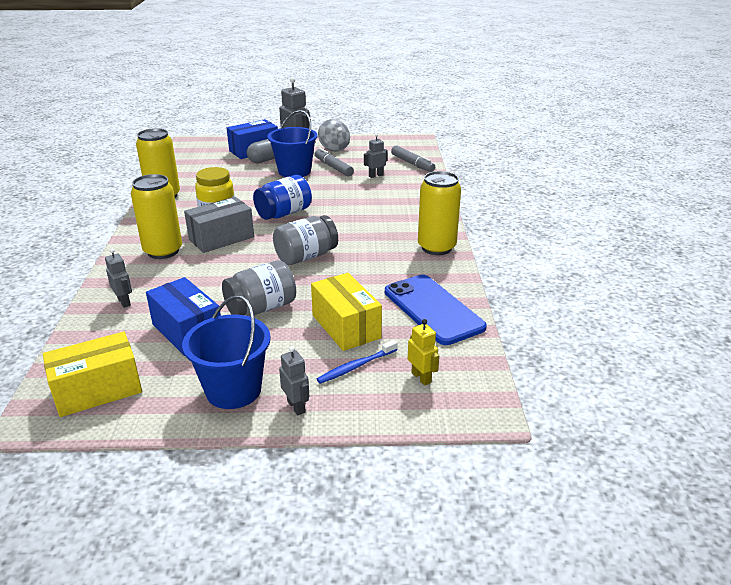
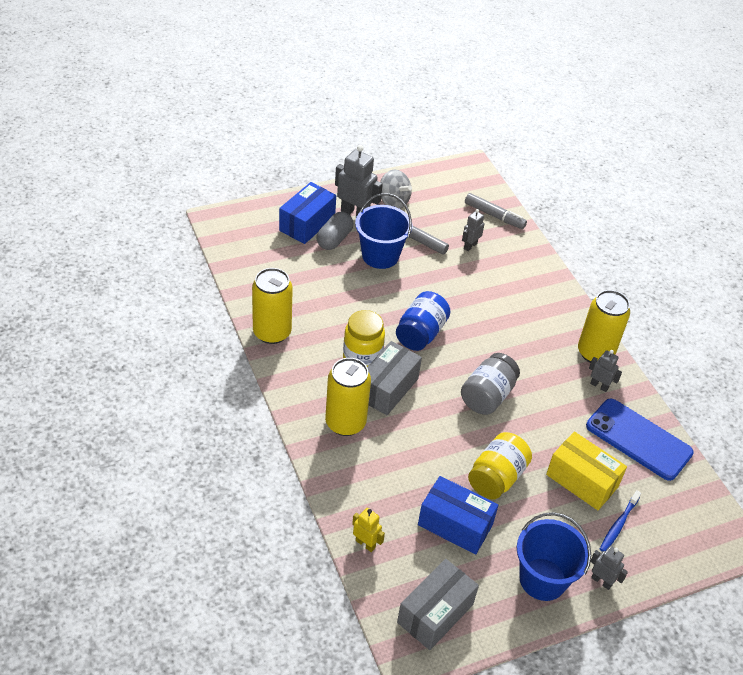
camera: 25 degrees left, 15 degrees up
yellow box [43,332,142,417] -> grey box [397,559,479,650]
grey robot [105,249,132,308] -> grey robot moved to [589,350,622,392]
grey jar [222,260,296,316] -> yellow jar [468,432,532,499]
yellow robot [408,319,439,386] -> yellow robot moved to [352,508,385,552]

